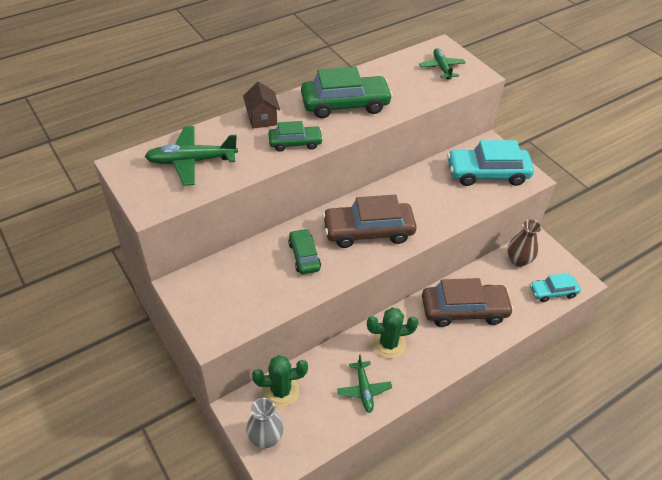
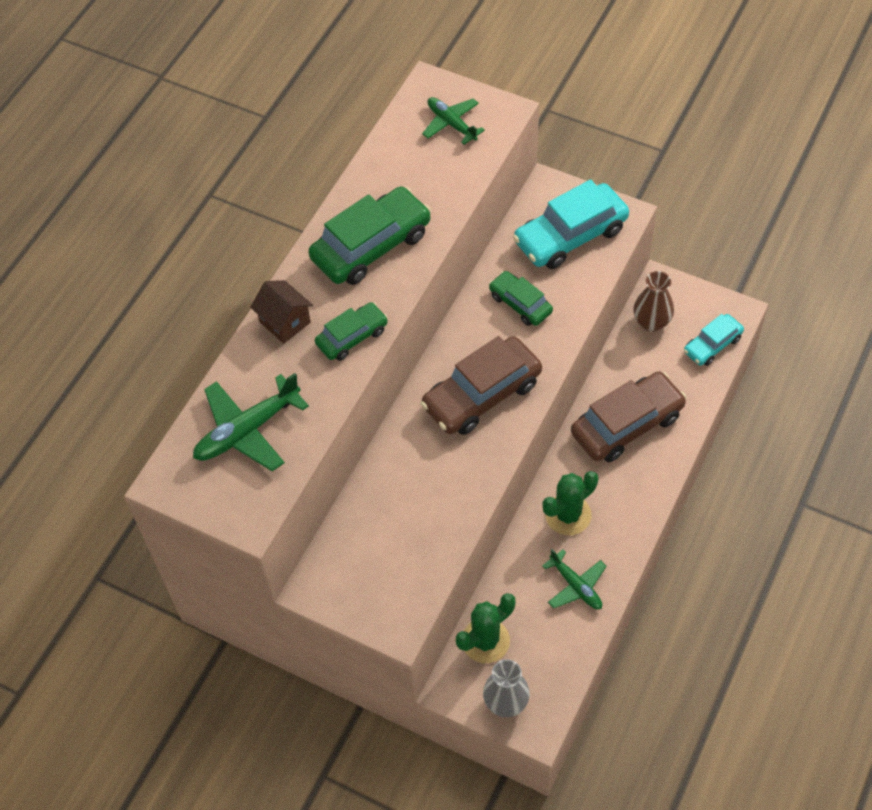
camera: 25 degrees left, 10 degrees up
green car [288,228,321,274] -> green car moved to [489,271,553,326]

